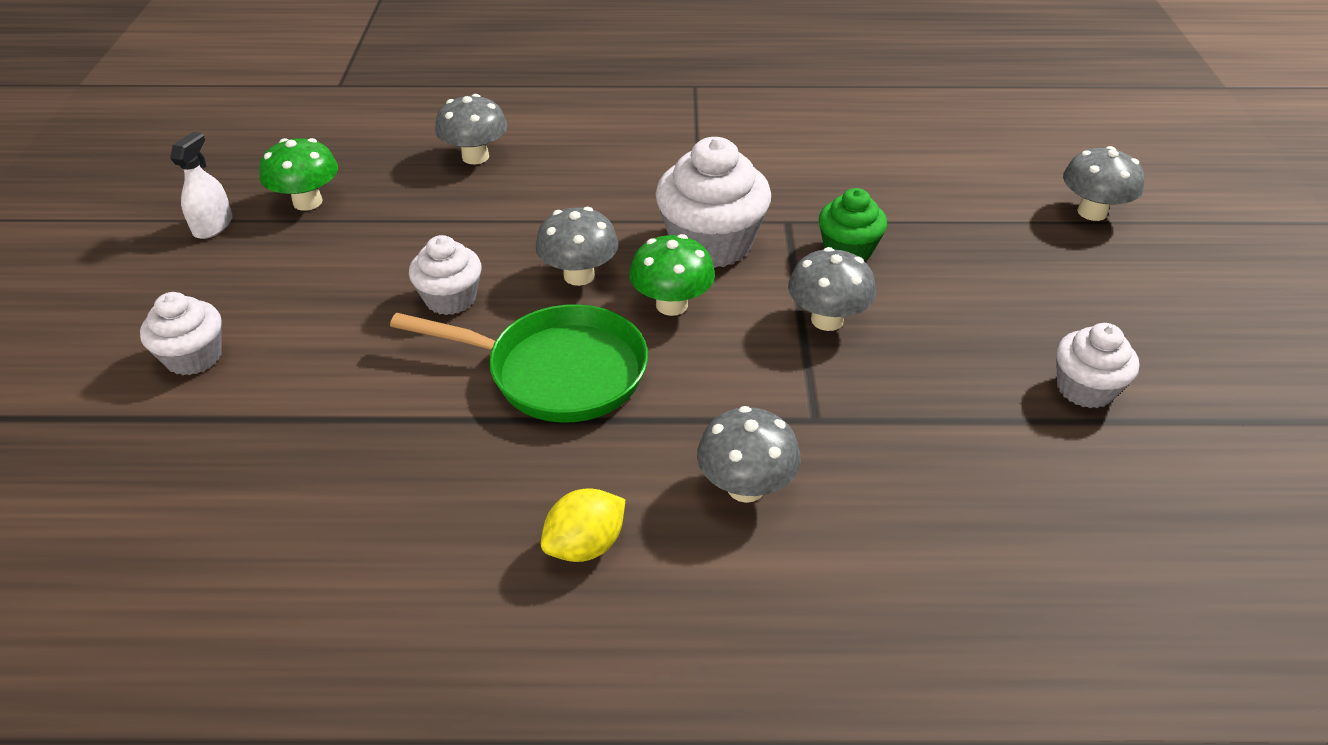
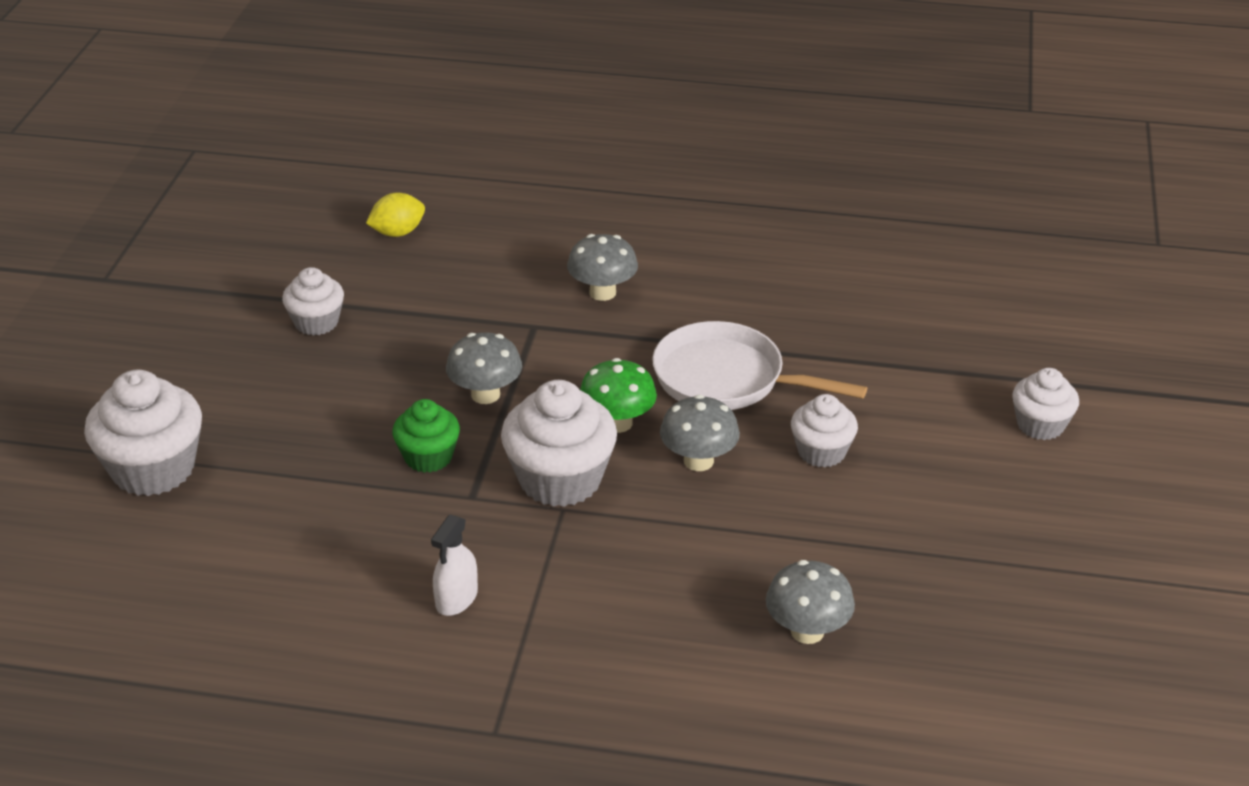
camera: 170 degrees left, 5 degrees down
white spray bottle [170,132,232,239] -> white spray bottle moved to [431,515,478,616]
green mushroom [259,138,338,211] -> none
green pan [390,304,648,423] -> white pan [652,321,867,410]
yellow lemon [541,488,626,562] -> yellow lemon moved to [366,193,425,237]
grey mushroom [1063,146,1144,221] -> white cupcake [84,369,202,496]

